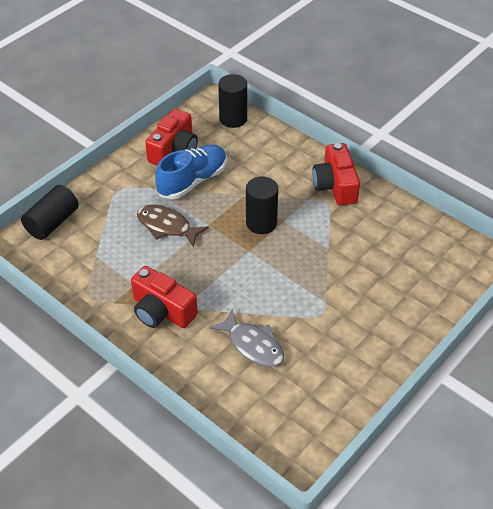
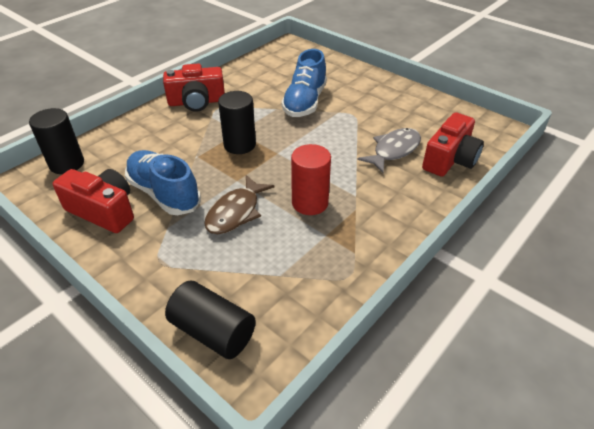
camera: 90 degrees left, 5 degrees down
red camera [131,266,198,328] -> red camera moved to [422,113,484,177]
none -> blue shoe [281,49,327,117]
none -> red cylinder [291,144,331,215]

